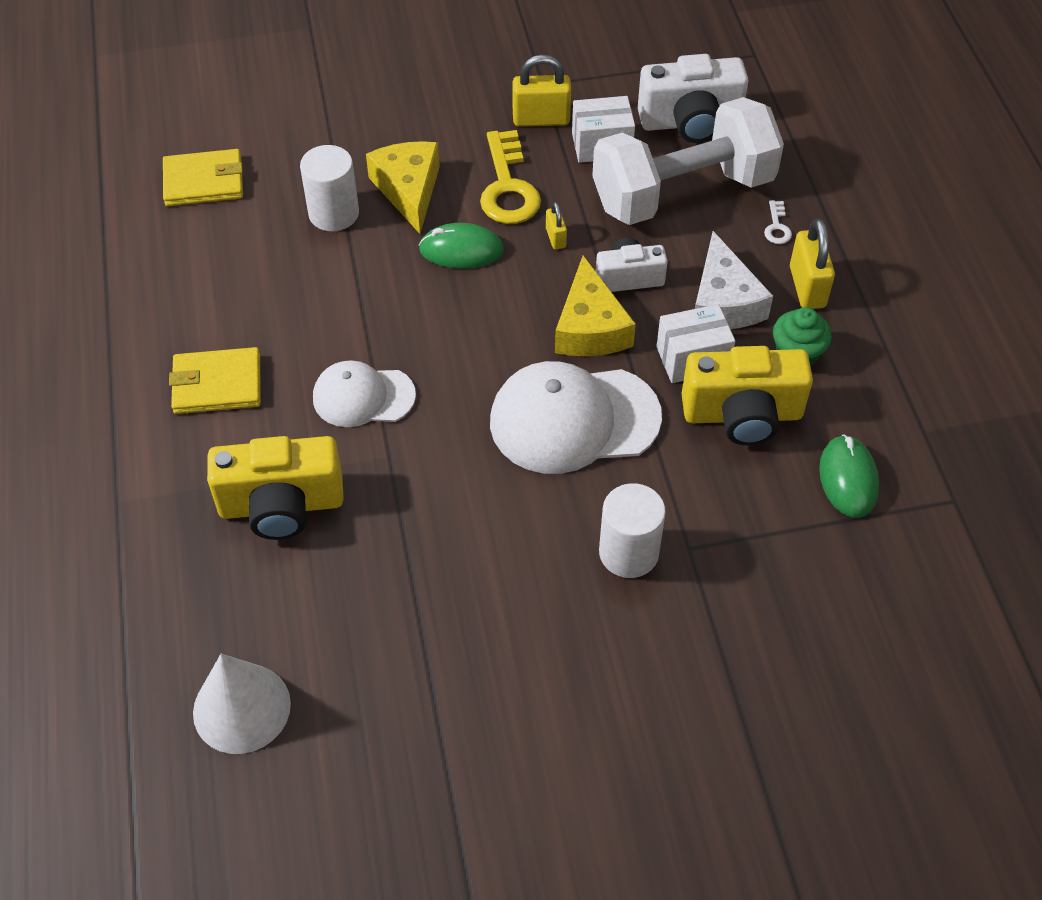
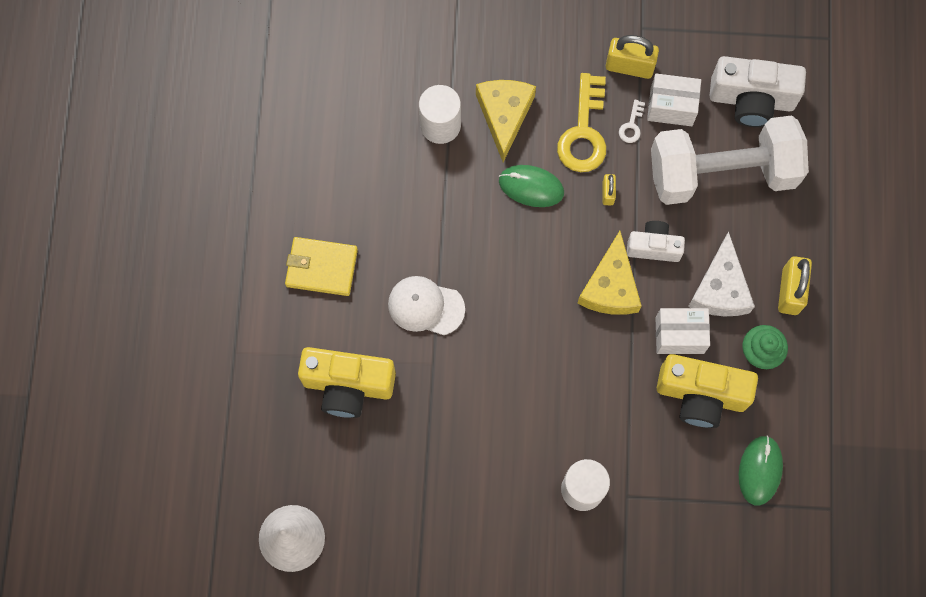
camera: 15 degrees right, 20 degrees up
yellow wallet [163,149,243,206] -> none
white cap [490,361,662,474] -> none
white key [764,200,792,244] -> white key moved to [619,100,645,143]

